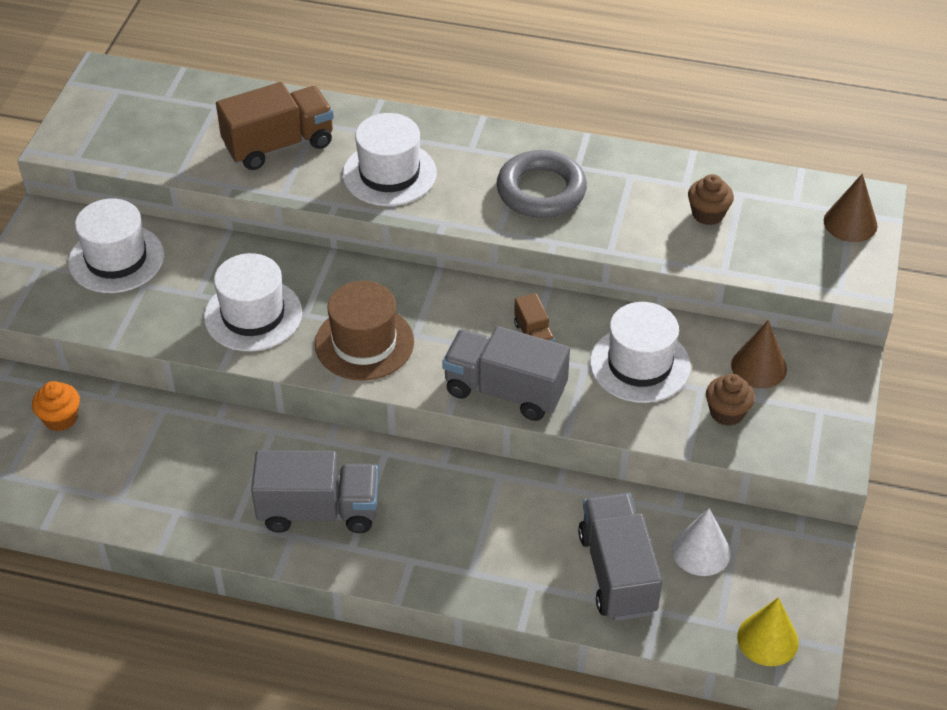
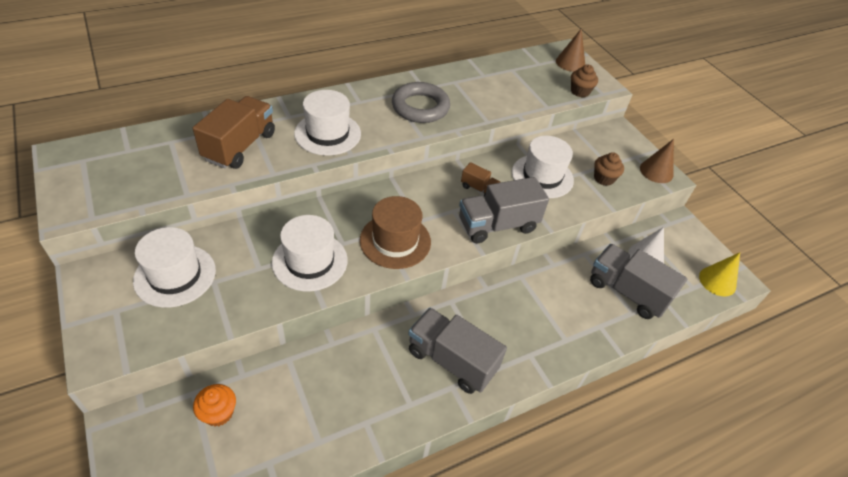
camera: 45 degrees left, 0 degrees up
grey truck [251,450,379,533] -> grey truck turned 105 degrees counterclockwise [408,308,507,394]
brown cupcake [688,174,734,225] -> brown cupcake moved to [571,64,598,97]
brown cone [731,320,787,388] -> brown cone moved to [640,139,674,183]

